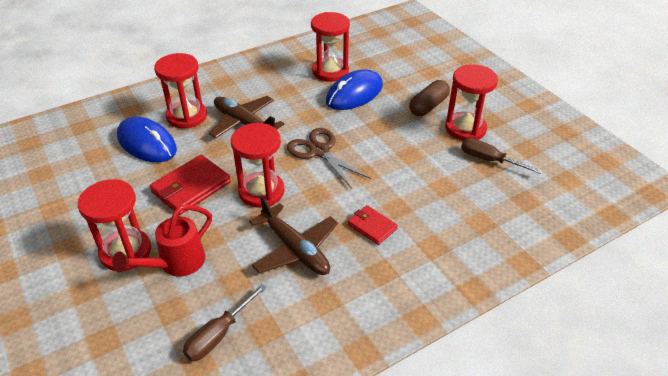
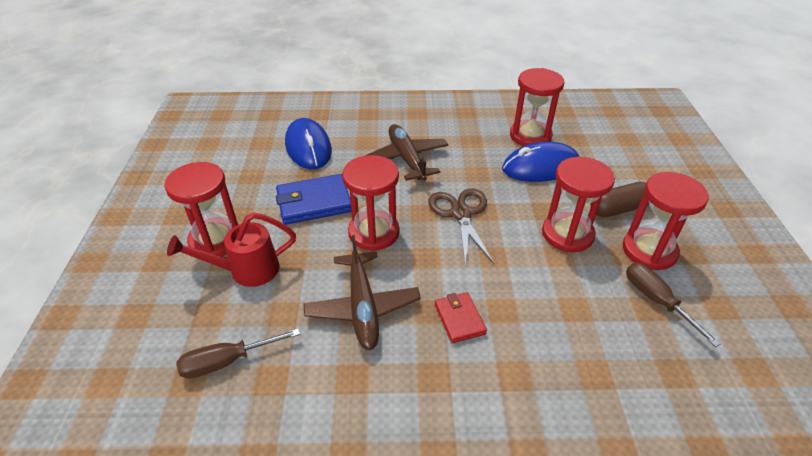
camera: 30 degrees right, 0 degrees up
red wallet [150,155,231,215] -> blue wallet [276,174,352,225]
red hourglass [154,53,207,129] -> red hourglass moved to [542,157,615,252]

